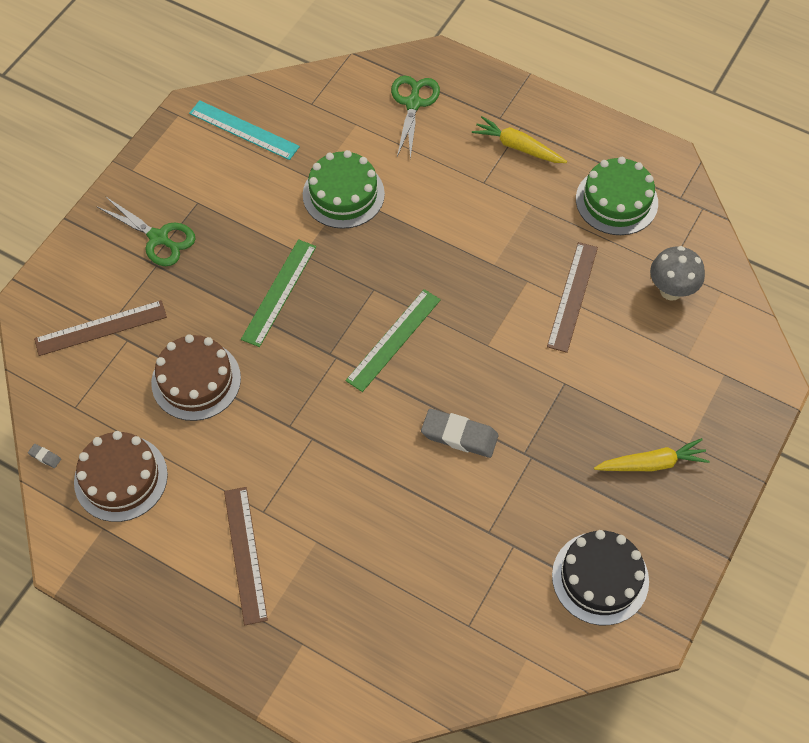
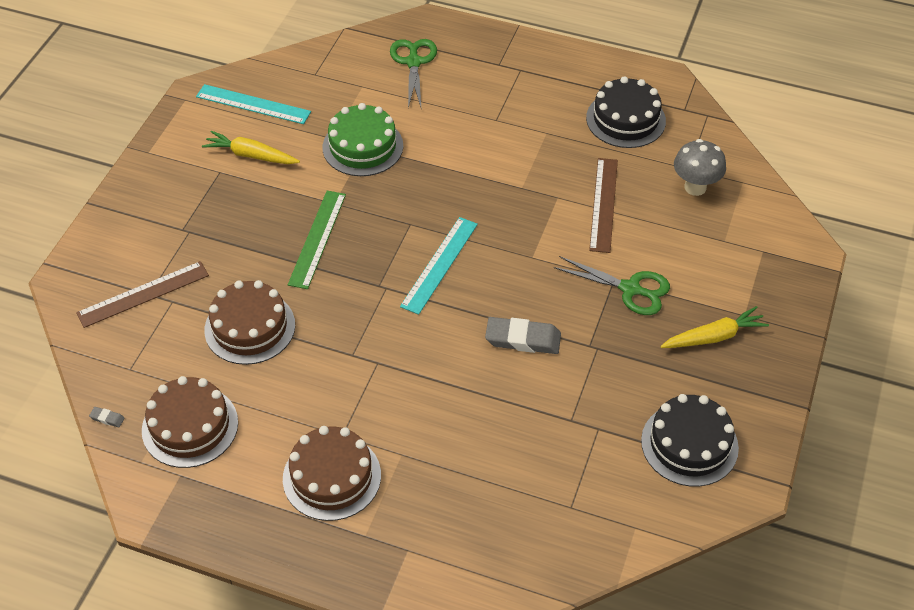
camera: 10 degrees left, 10 degrees down
green scissors [96,196,195,266] -> green scissors moved to [554,256,670,315]
brown ruler [224,487,268,625] -> brown cake [283,426,381,521]
green ruler [345,289,441,392] -> turquoise ruler [400,217,478,315]
yellow carrot [472,116,567,163] -> yellow carrot moved to [202,131,300,164]
green cake [576,157,658,235] -> black cake [586,76,666,148]

